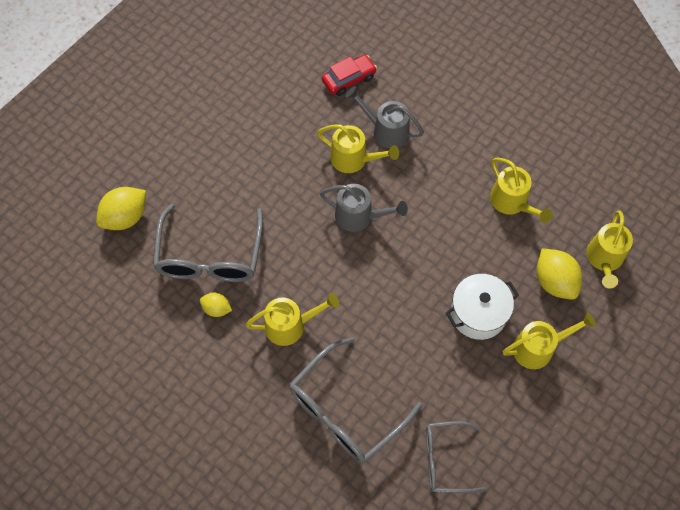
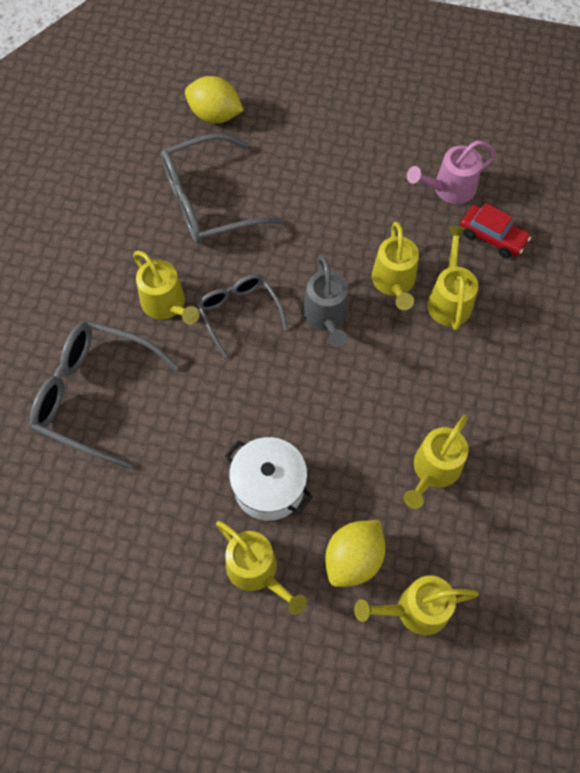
camera: 65 degrees right, 0 degrees up
yellow lemon [200,293,232,317] -> none
grey watering can [345,86,424,149] -> yellow watering can [427,227,478,330]
grey glasses [426,421,486,493] -> grey glasses moved to [197,274,288,358]
none -> pink watering can [407,140,497,204]

